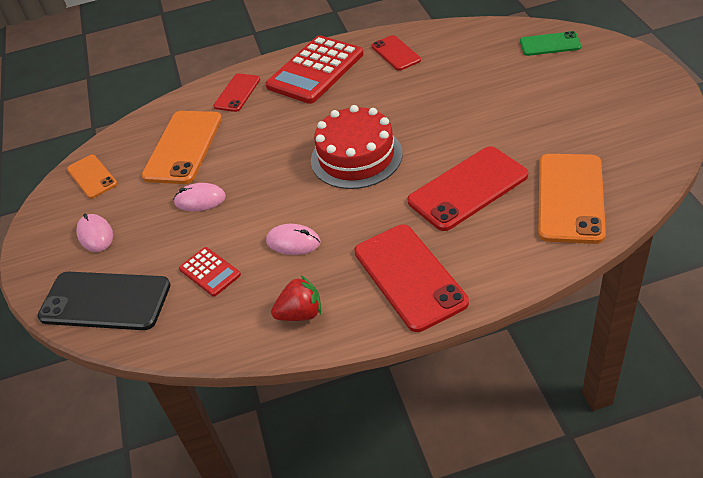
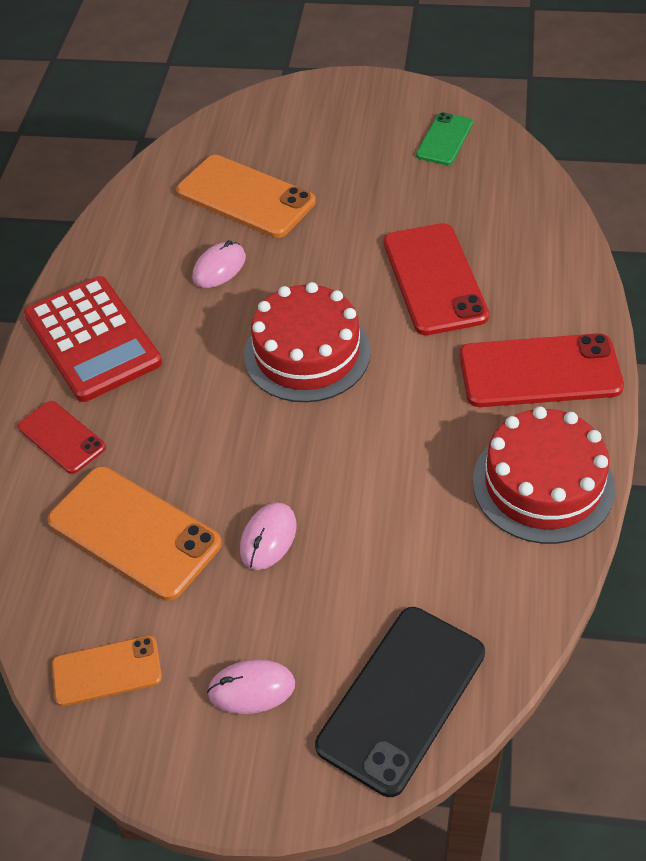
camera: 70 degrees left, 5 degrees up
red calculator [179,247,241,297] -> none
pink mouse [266,224,321,255] -> pink mouse moved to [192,240,246,288]
red strawberry [271,276,321,321] -> red cake [473,406,615,544]
red phone [372,35,421,71] -> none
green phone [520,31,581,56] -> green phone moved to [416,112,473,165]
orange phone [538,154,606,244] -> orange phone moved to [176,155,316,238]

